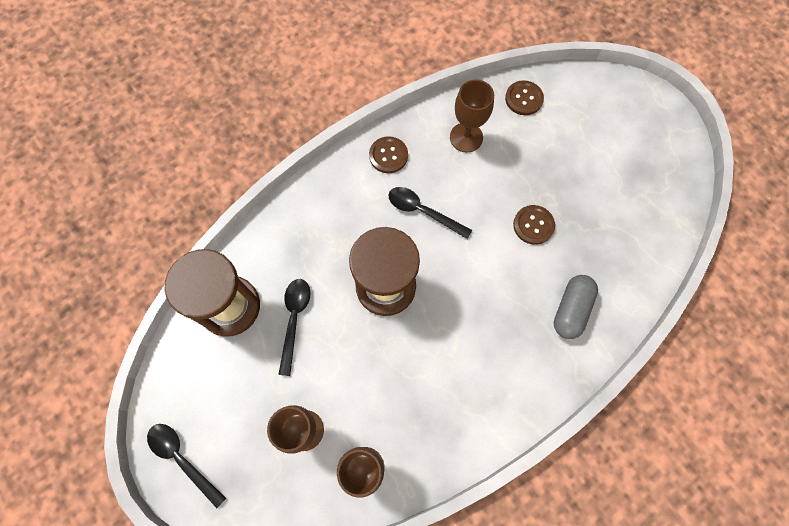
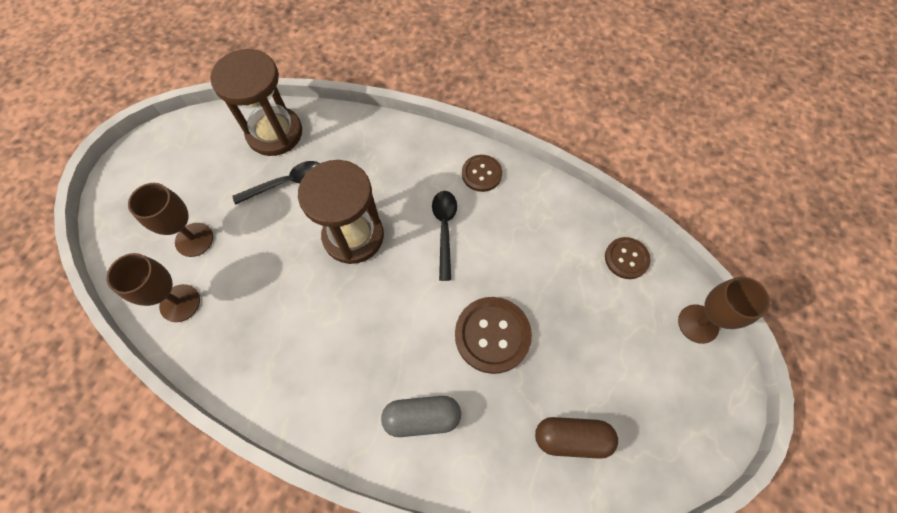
camera: 60 degrees right, 5 degrees down
black spoon [147,424,226,508] -> none
brown goblet [450,80,494,152] -> brown goblet moved to [678,276,770,344]
brown button [513,205,555,245] -> brown button [455,297,532,374], size x1.63
none -> brown capsule [535,417,618,459]

